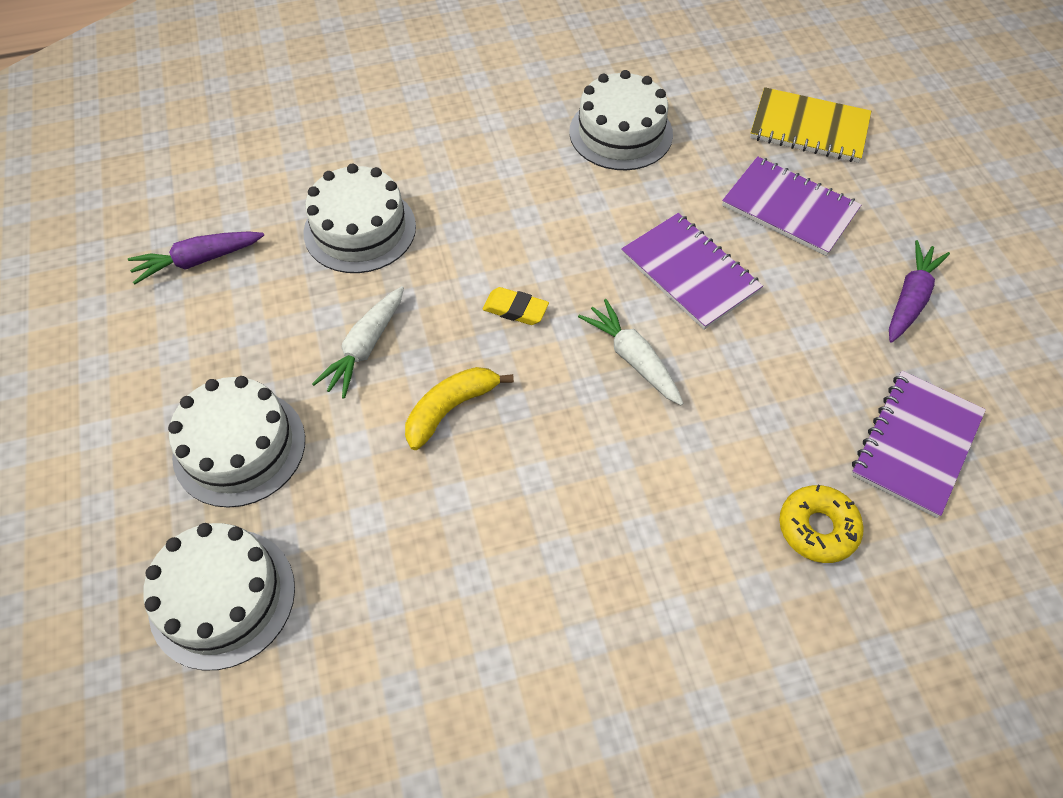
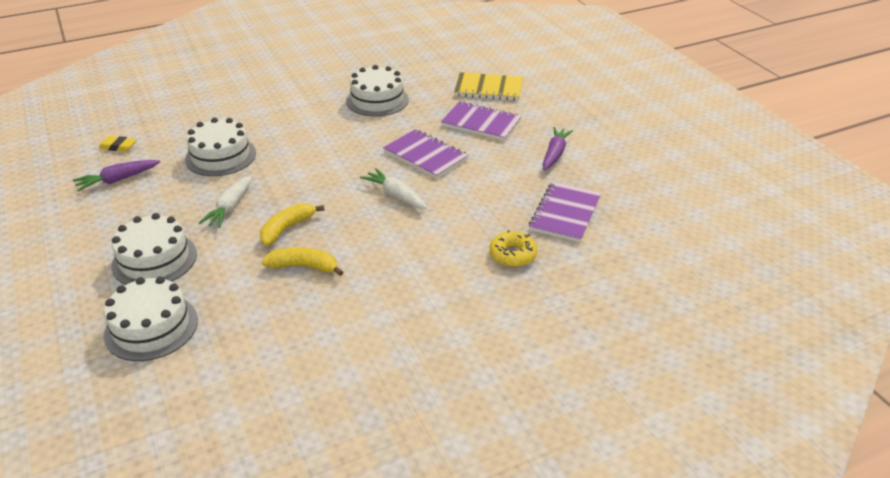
camera: 10 degrees left, 20 degrees down
yellow eraser [483,287,549,325] -> yellow eraser moved to [98,136,137,152]
none -> yellow banana [262,247,343,276]

